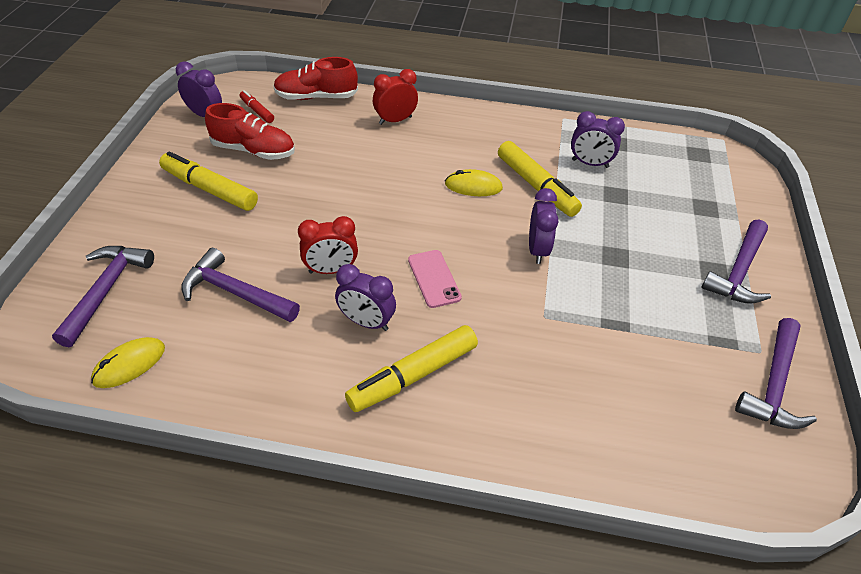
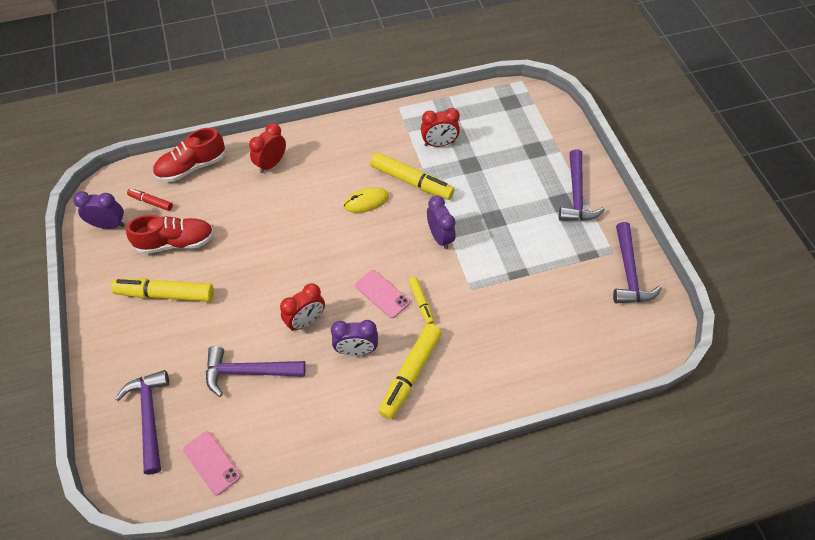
camera: 25 degrees left, 10 degrees up
yellow mouse [91,337,165,388] -> pink phone [183,431,241,495]
purple clock [571,111,625,168] -> red clock [421,108,460,147]
none -> yellow marker [408,277,434,324]

